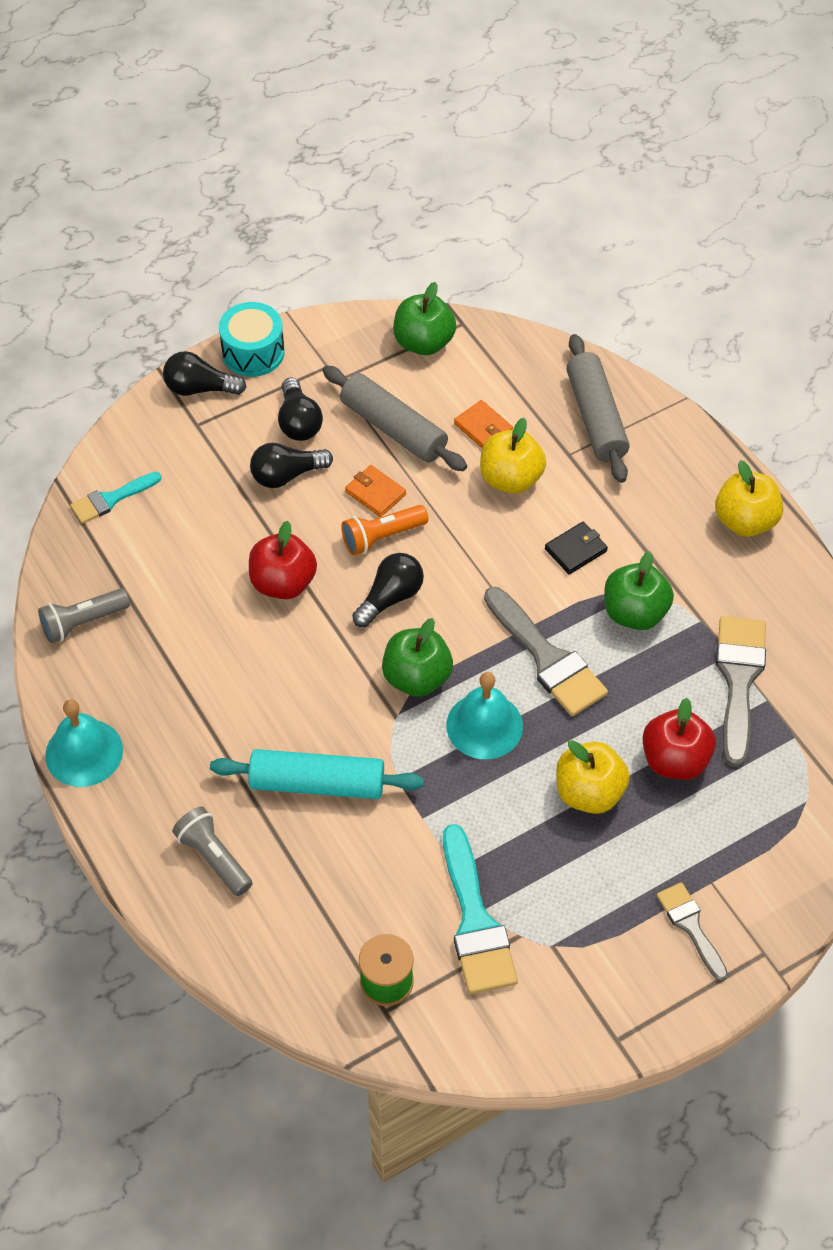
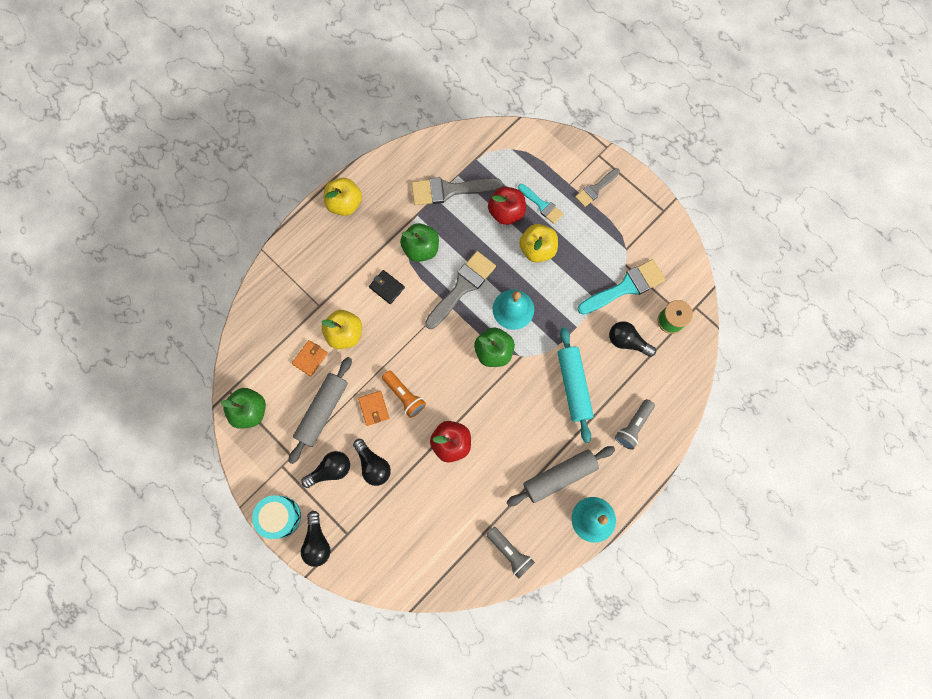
camera: 105 degrees left, 20 degrees up
turquoise brush [70,472,162,524] -> turquoise brush moved to [518,184,564,224]
orange wallet [345,465,406,517] -> orange wallet turned 45 degrees counterclockwise [358,391,389,426]
black light bulb [352,553,424,627] -> black light bulb moved to [609,321,656,357]
grey rolling pin [566,334,630,483] -> grey rolling pin moved to [506,446,615,506]

